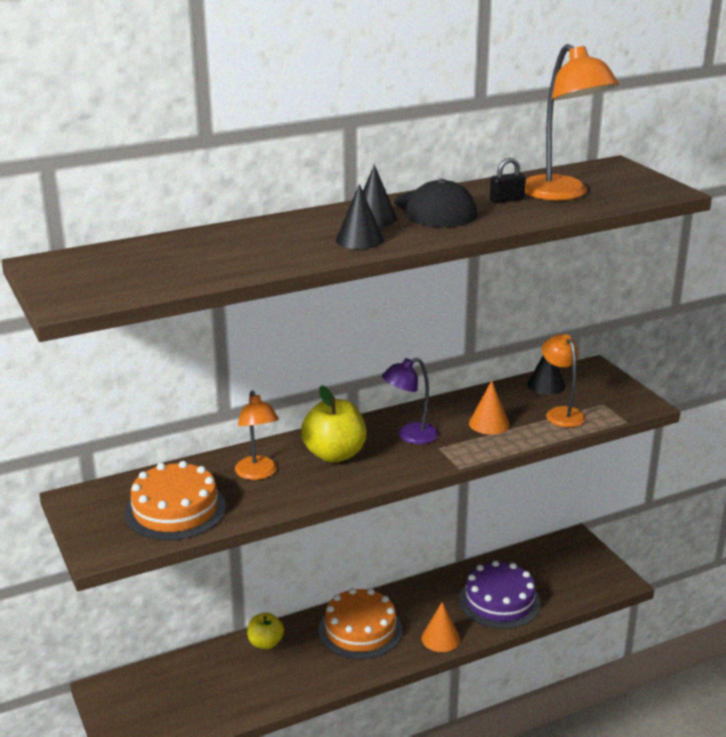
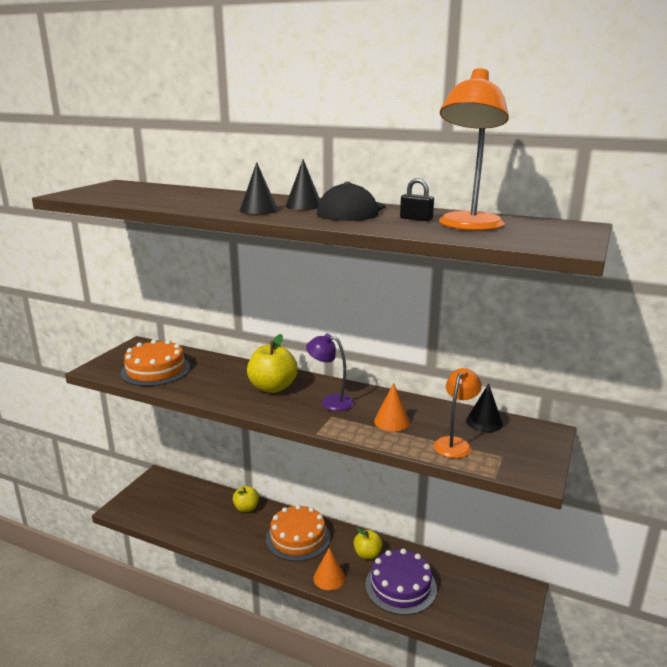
camera: 50 degrees right, 5 degrees down
orange lamp [235,390,279,480] -> none
none -> yellow apple [354,528,383,559]

